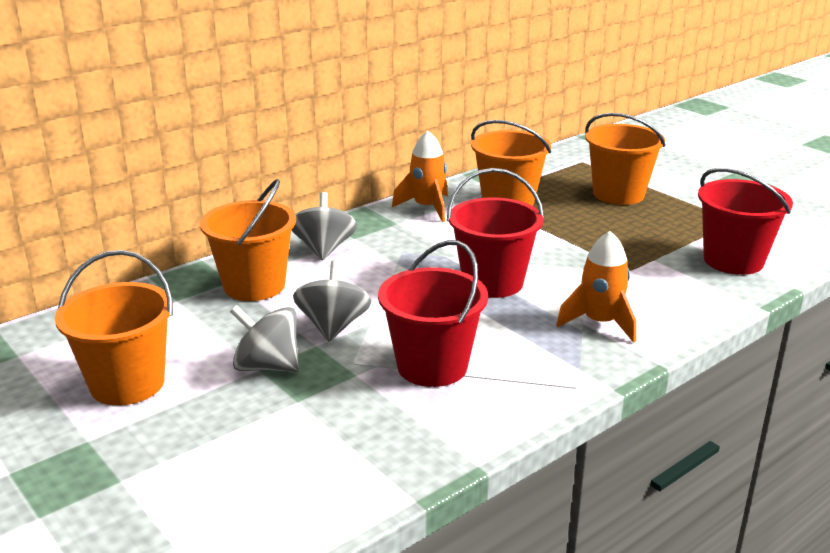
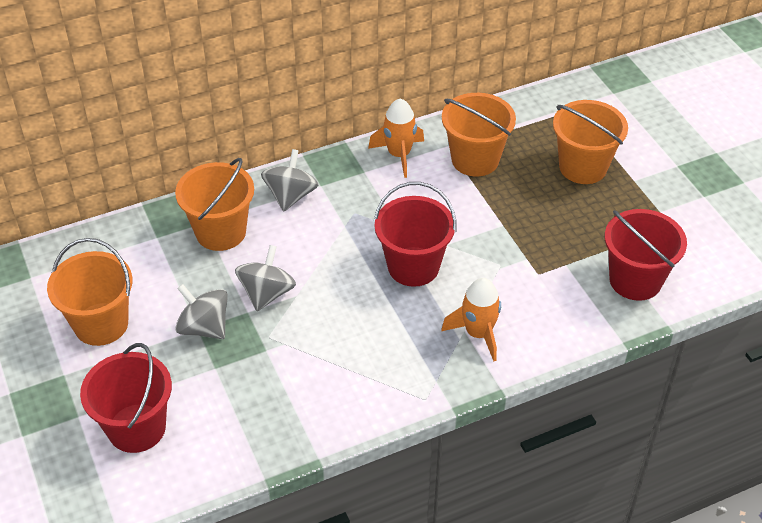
camera: 15 degrees right, 20 degrees up
red bucket [378,240,488,387] -> red bucket moved to [80,343,172,453]

